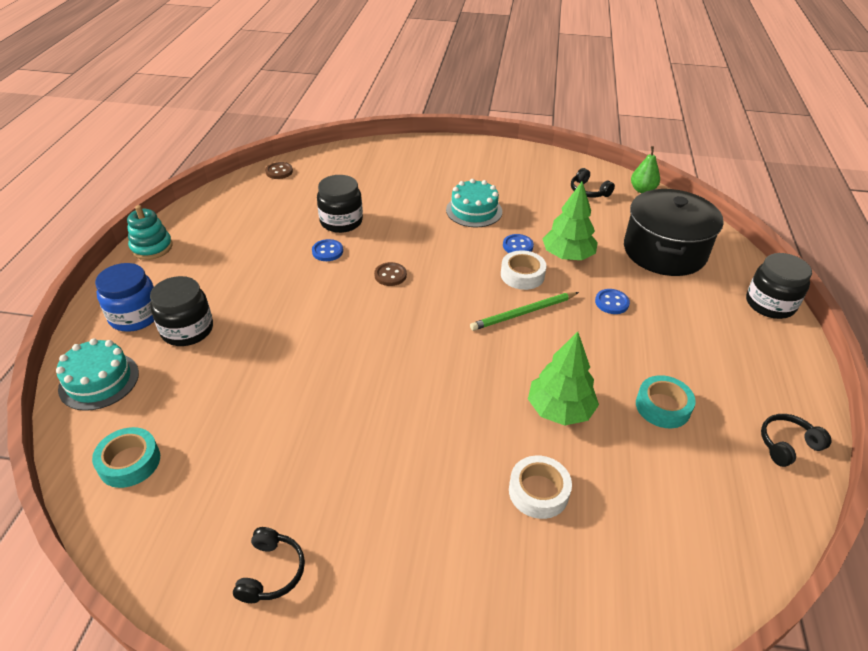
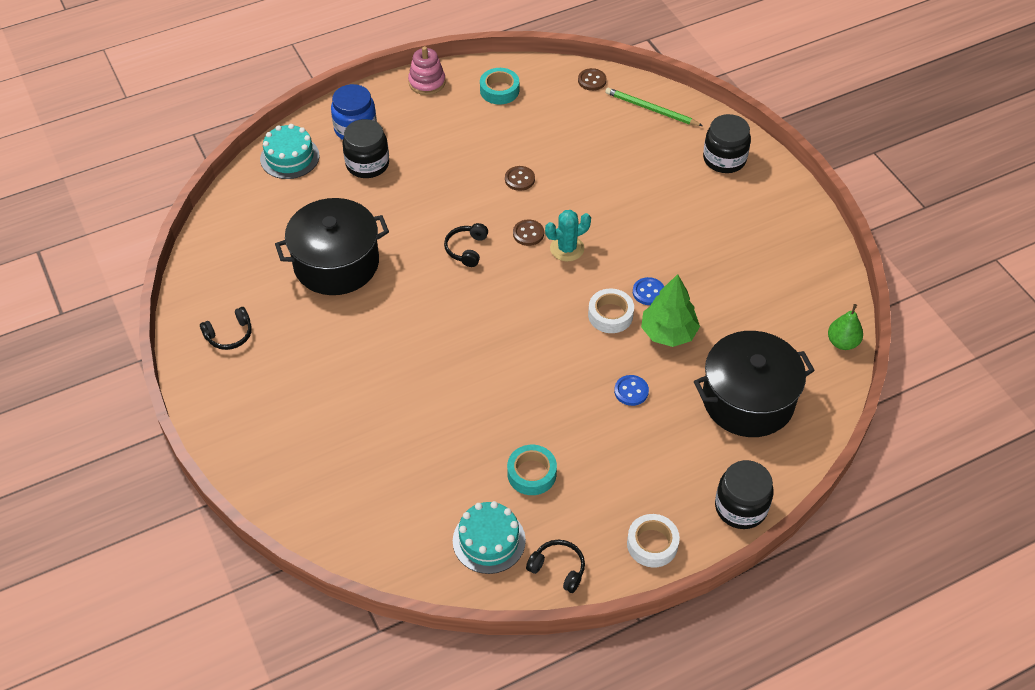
camera: 55 degrees right, 10 degrees up
turquoise tape [92,427,160,488] -> turquoise tape moved to [480,68,519,105]
turquoise stacking toy [127,205,173,260] -> pink stacking toy [408,46,446,95]
blue button [312,239,343,261] -> brown button [505,166,535,191]
black jar [317,175,363,233] -> black jar moved to [703,114,751,173]
turquoise cake [446,179,502,227] -> turquoise cake moved to [453,501,526,574]
green pencil [470,292,579,331] -> green pencil moved to [605,88,703,126]
white tape [509,455,572,519] -> white tape moved to [627,514,680,567]
green tree [528,332,599,426] -> none
black headphones [571,168,615,198] -> black headphones moved to [444,223,488,267]
none -> black pot [275,198,389,295]
none -> turquoise cactus [545,210,591,261]

